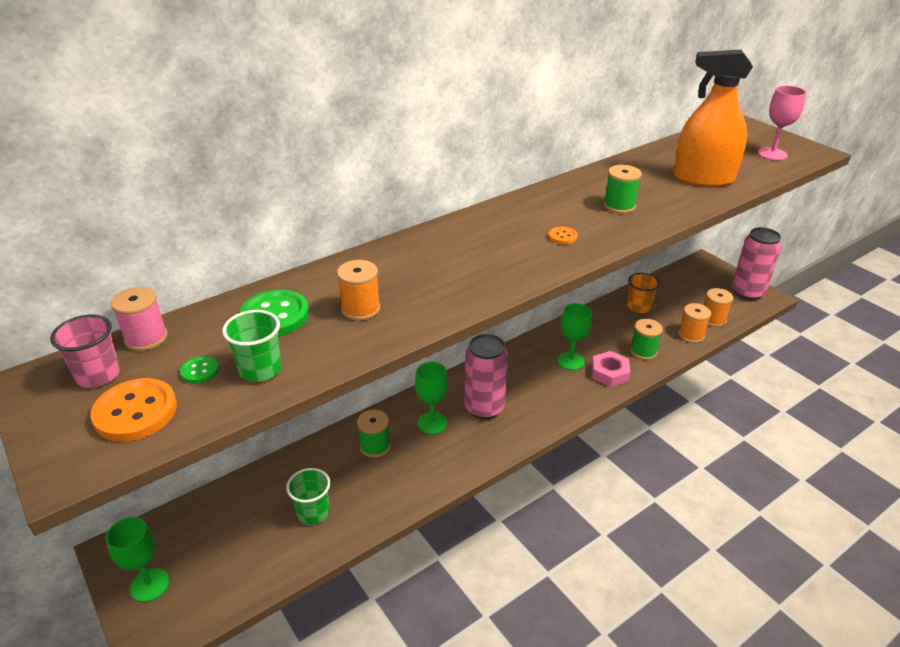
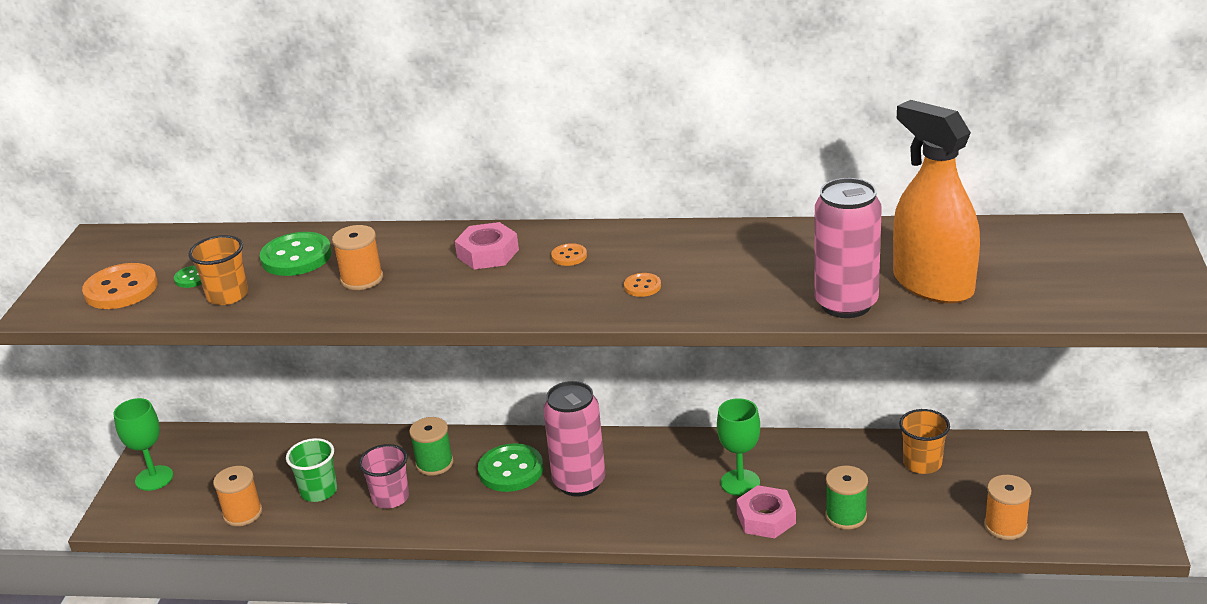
camera: 45 degrees right, 5 degrees down
pink cup [50,315,120,388] -> pink cup moved to [359,444,409,509]
pink spool [111,287,168,351] -> none
green cup [222,310,281,382] -> orange cup [188,235,248,305]
green goblet [415,362,448,434] -> green button [478,443,543,492]
green spool [604,165,642,214] -> none
orange spool [678,303,711,343] -> orange spool moved to [213,466,262,526]
pink can [732,227,782,300] -> pink can moved to [814,178,882,318]
pink goblet [758,86,806,160] -> none
none -> pink nut [455,222,519,269]
none -> orange button [551,243,587,266]

